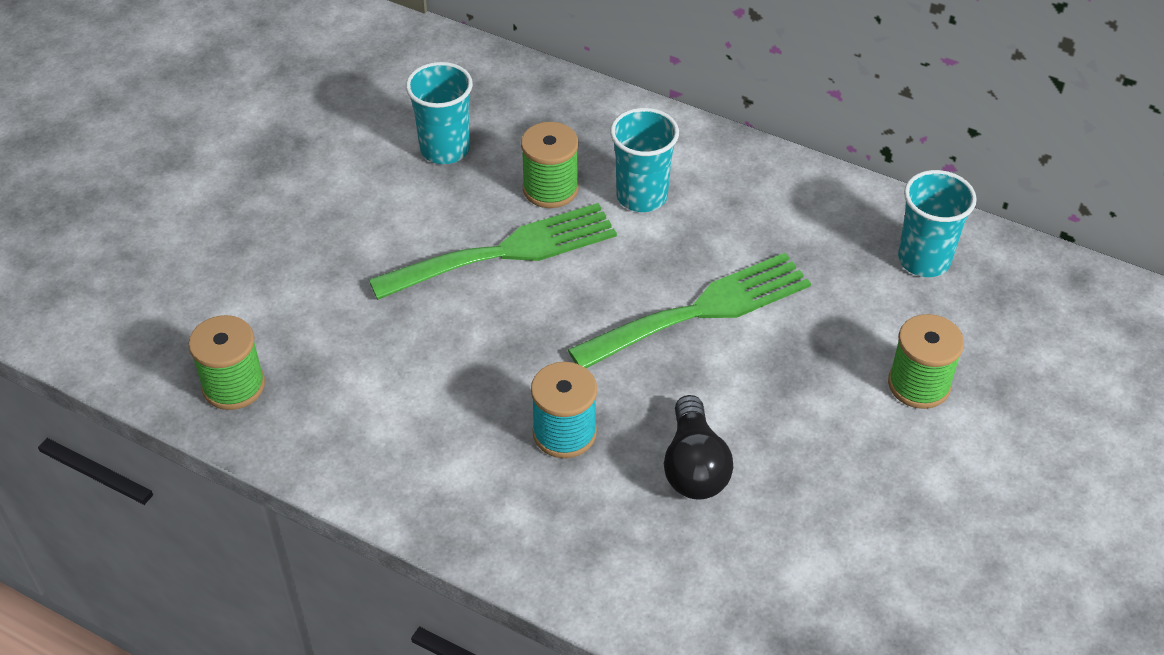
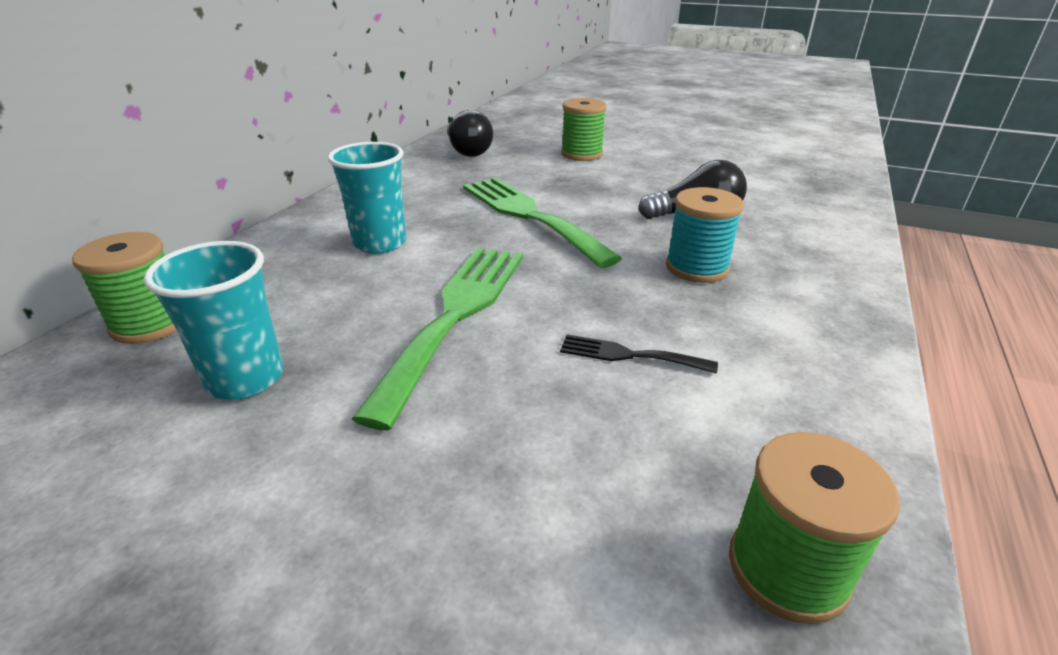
camera: 95 degrees left, 15 degrees down
green fork [369,203,617,300] -> green fork turned 45 degrees clockwise [352,248,523,430]
green spool [521,122,579,208] -> green spool moved to [72,232,177,344]
turquoise cup [898,170,977,277] -> black light bulb [447,110,493,157]
none -> black fork [560,334,718,373]

